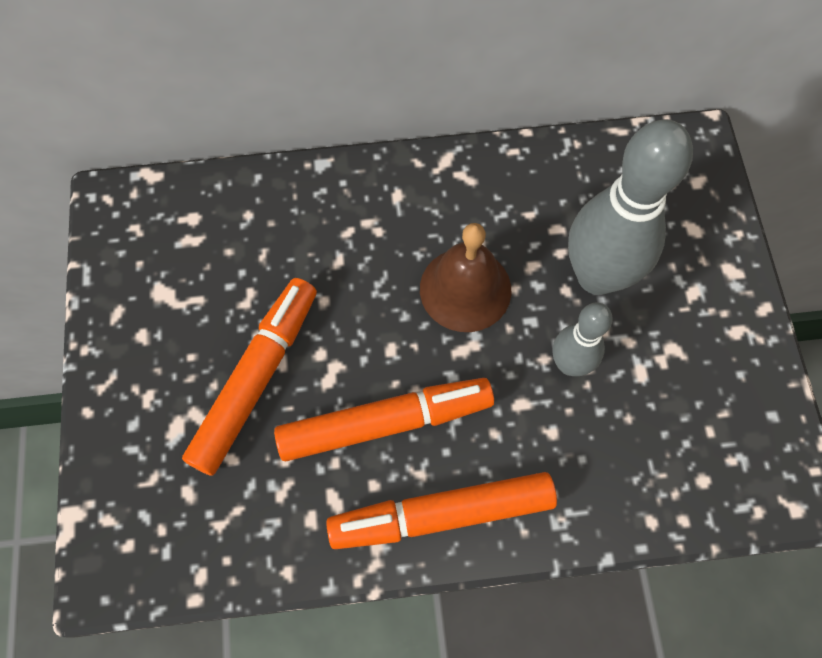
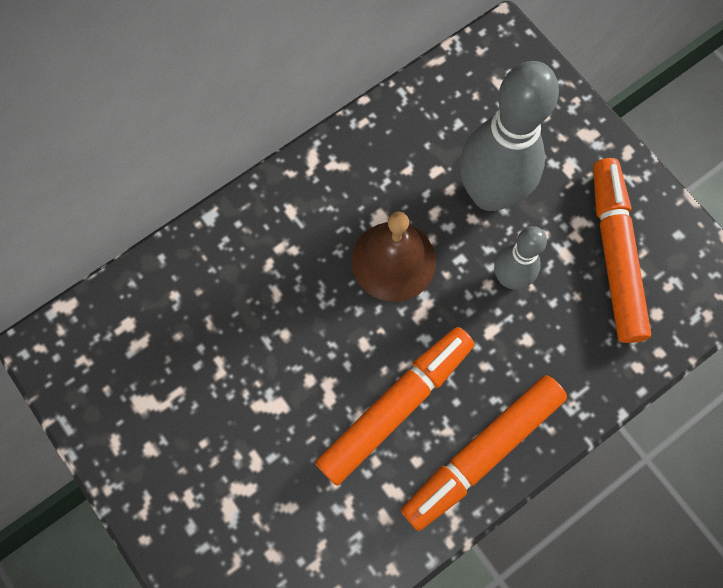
camera: 30 degrees left, 5 degrees up
orange marker [182,278,317,476] -> orange marker moved to [593,158,651,343]

